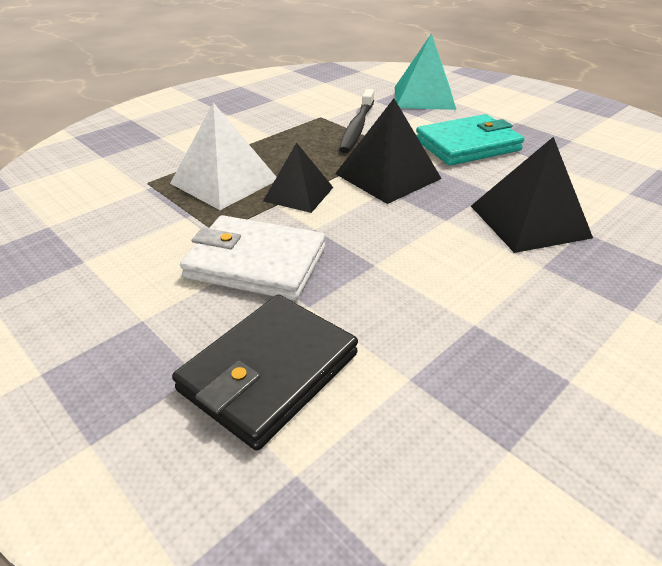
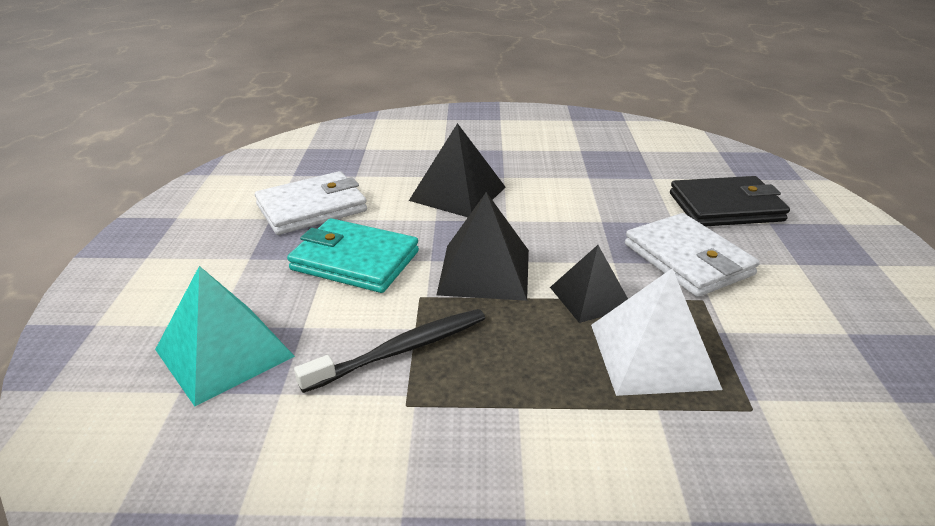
camera: 135 degrees left, 5 degrees down
none -> white wallet [255,171,367,235]

